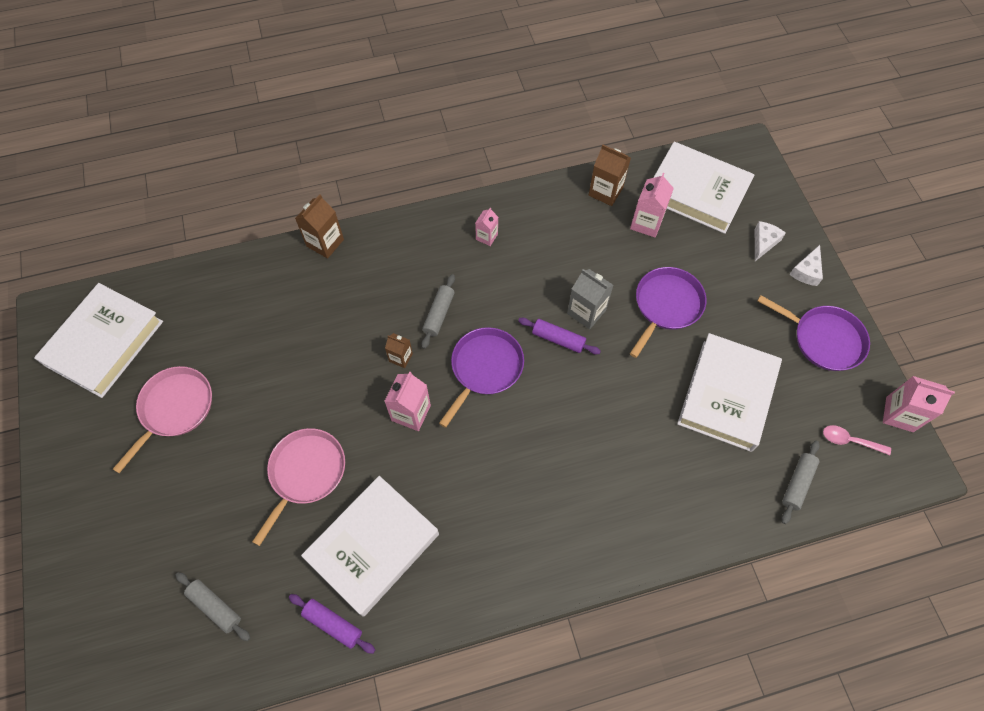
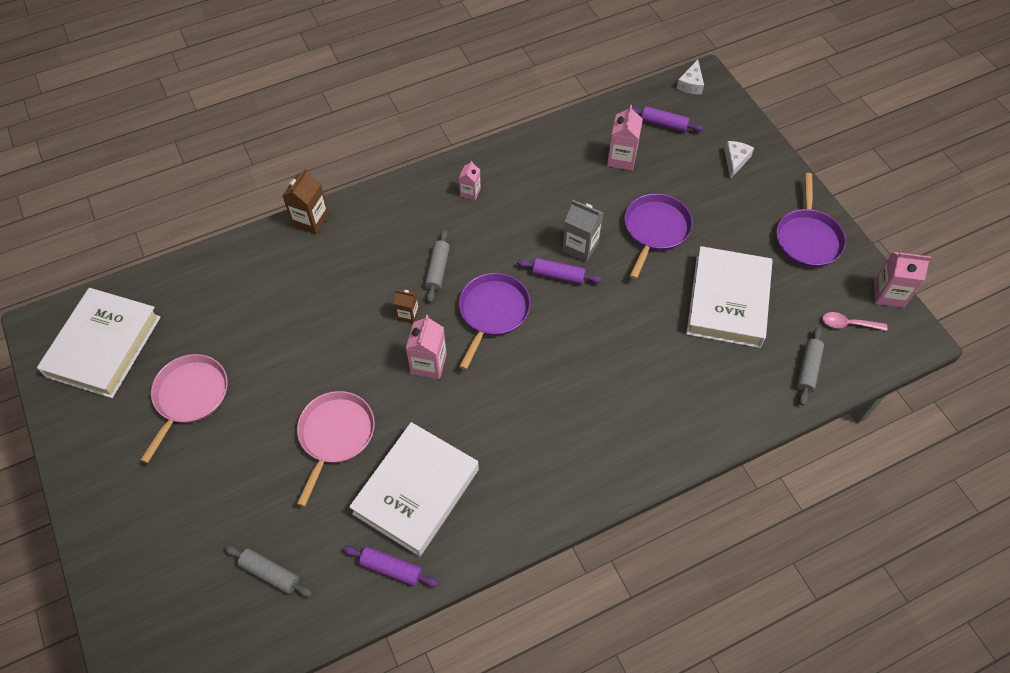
camera: 10 degrees left, 5 degrees down
brown carton [589,145,631,206] -> none
white book [653,142,754,234] -> purple rolling pin [628,106,703,132]
purple pan [758,295,870,371] -> purple pan turned 75 degrees clockwise [776,173,846,267]
white cheese [789,245,823,286] -> white cheese moved to [676,60,704,94]

